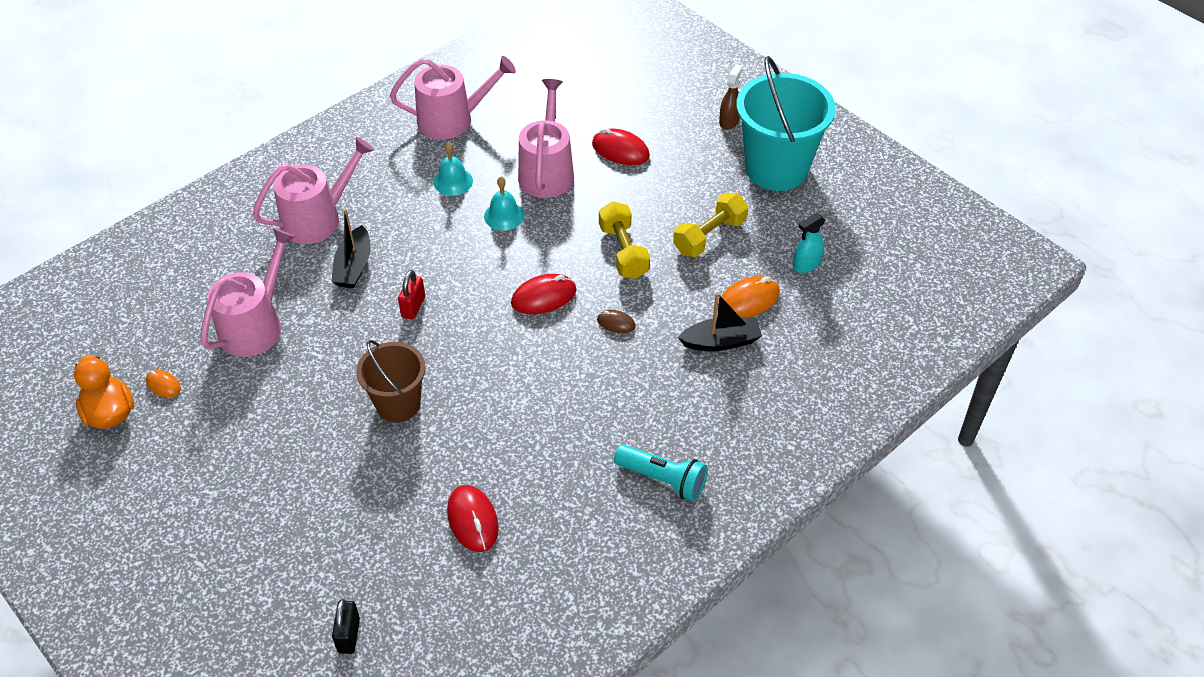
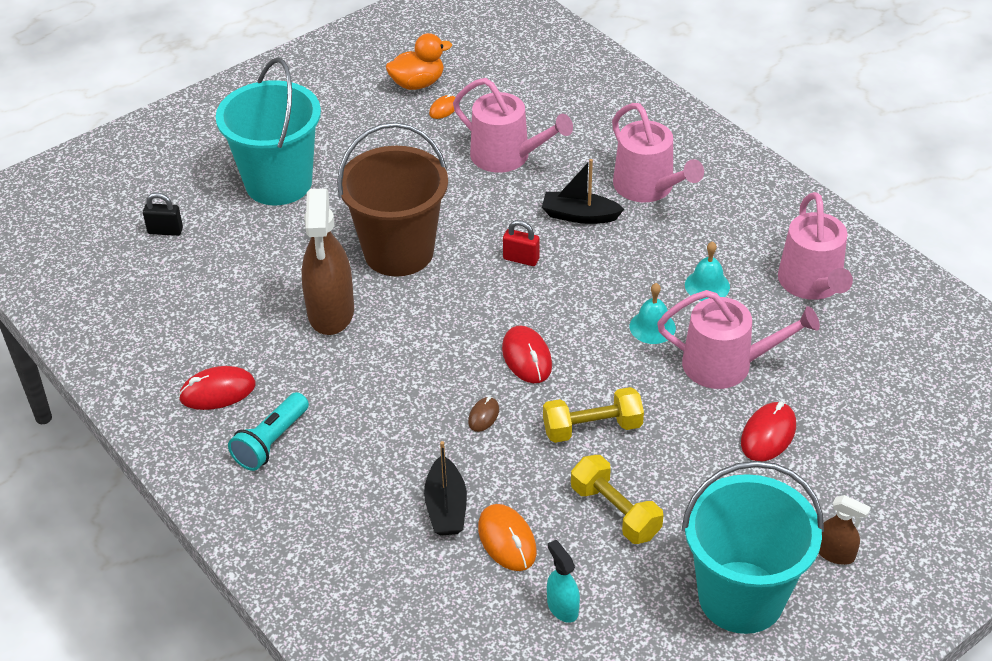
camera: 95 degrees right, 5 degrees down
brown bucket [356,340,426,423] -> brown bucket [337,122,448,277], size x1.65
red mouse [447,485,499,552] -> red mouse moved to [178,366,255,410]
none -> turquoise bucket [216,58,321,205]
none -> brown spray bottle [301,188,354,335]

